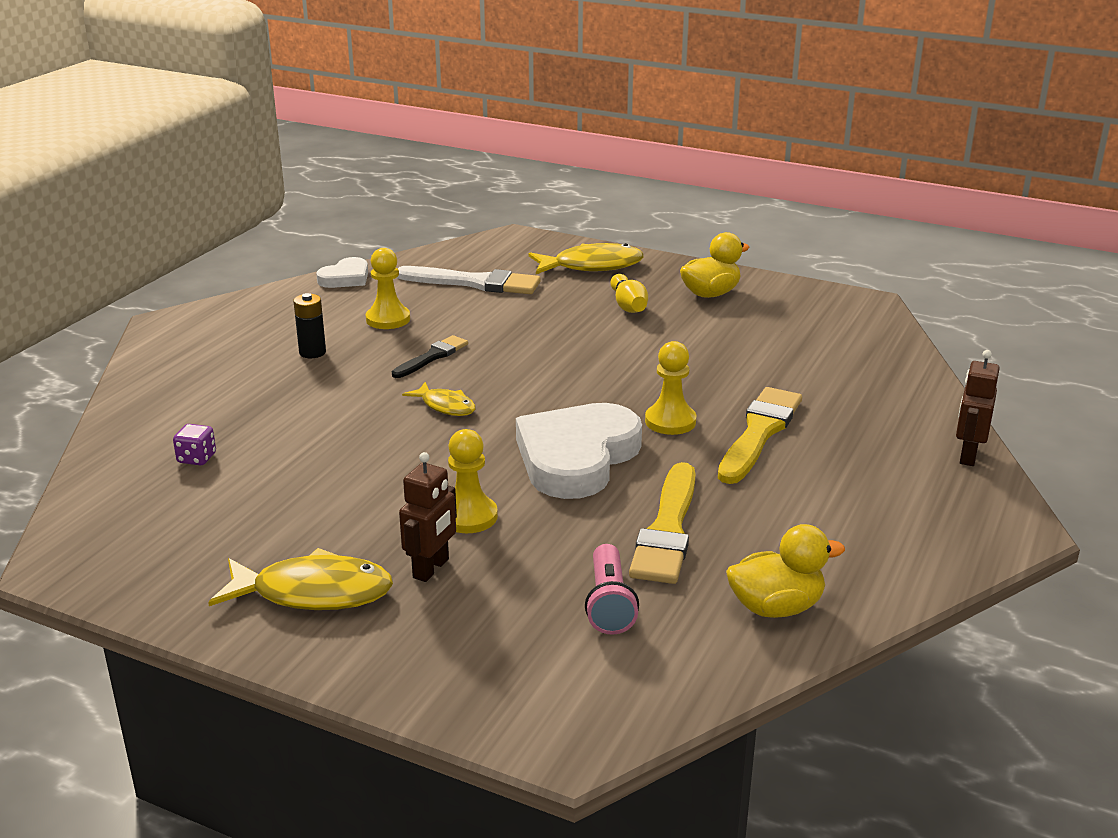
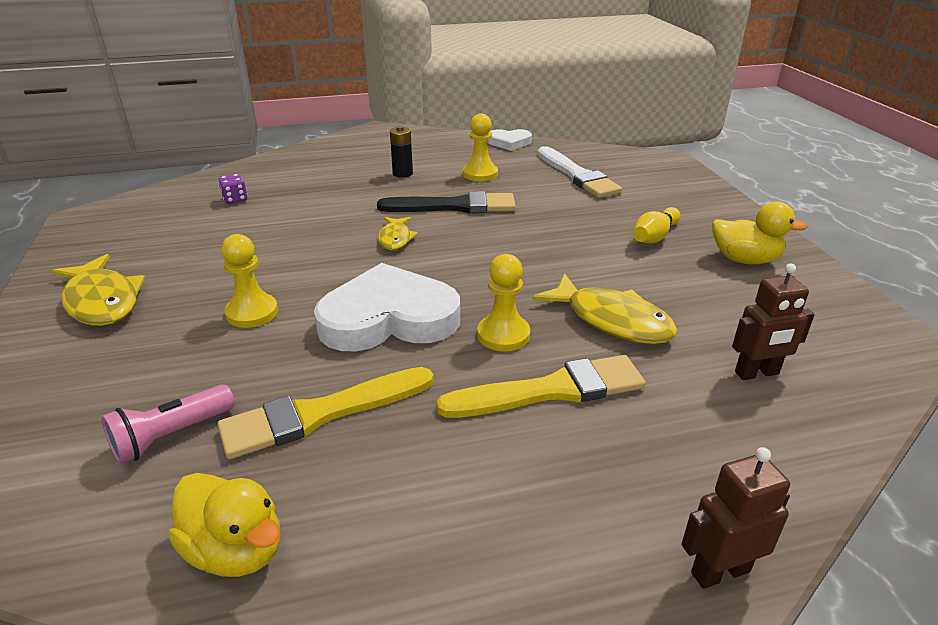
camera: 50 degrees right, 5 degrees up
black brush [392,335,468,378] -> black brush [377,191,516,213], size x1.69
brown robot [399,452,457,582] -> brown robot moved to [732,263,815,380]
yellow fish [529,243,644,274] -> yellow fish moved to [532,273,678,344]

